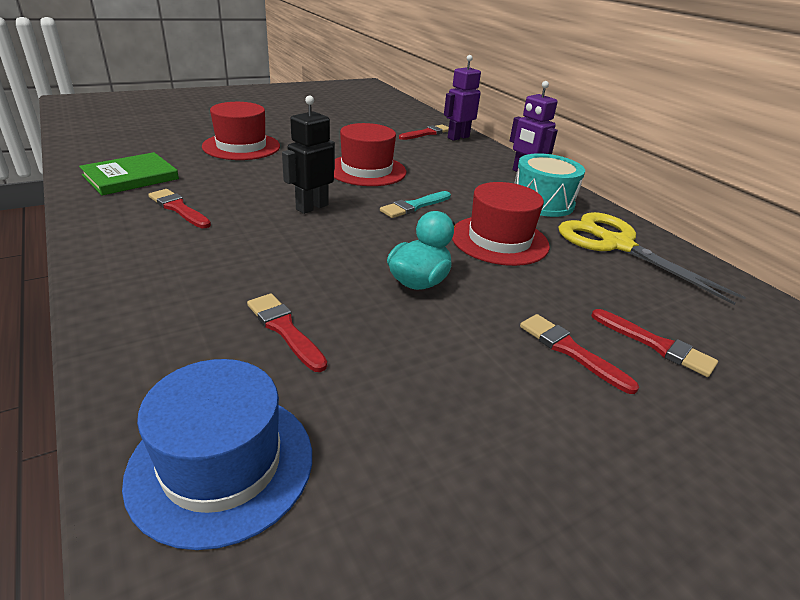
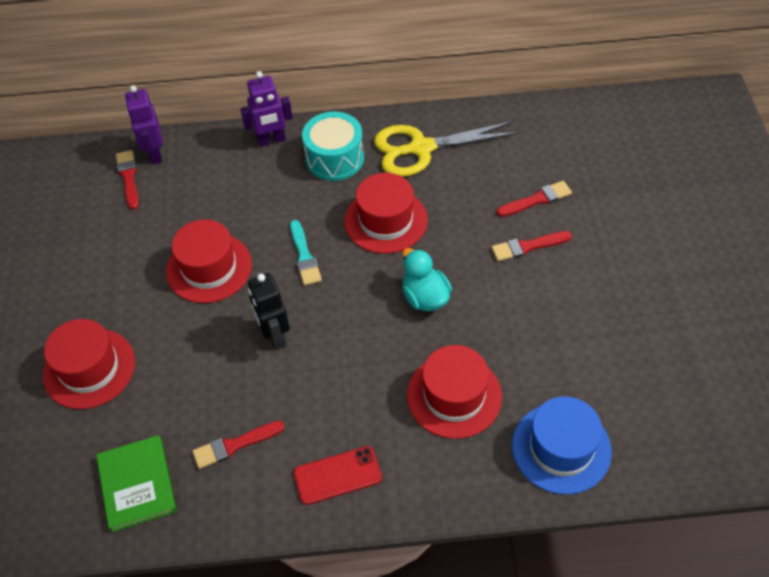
camera: 60 degrees left, 20 degrees up
red brush [247,293,327,372] -> red hat [407,345,502,439]
none -> red phone [293,446,382,505]

